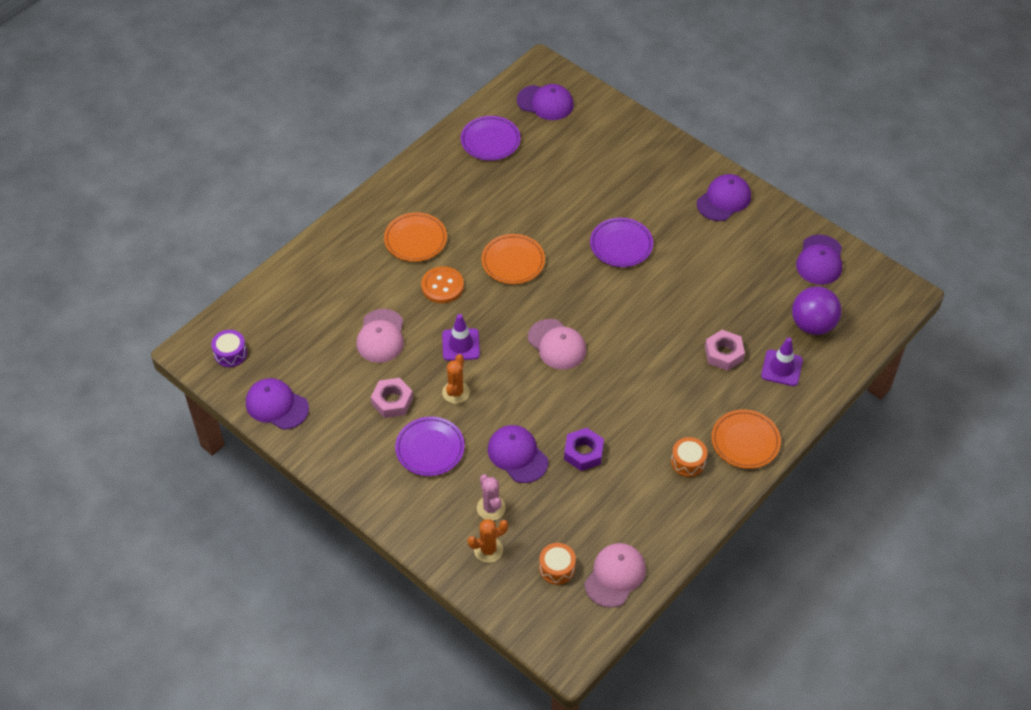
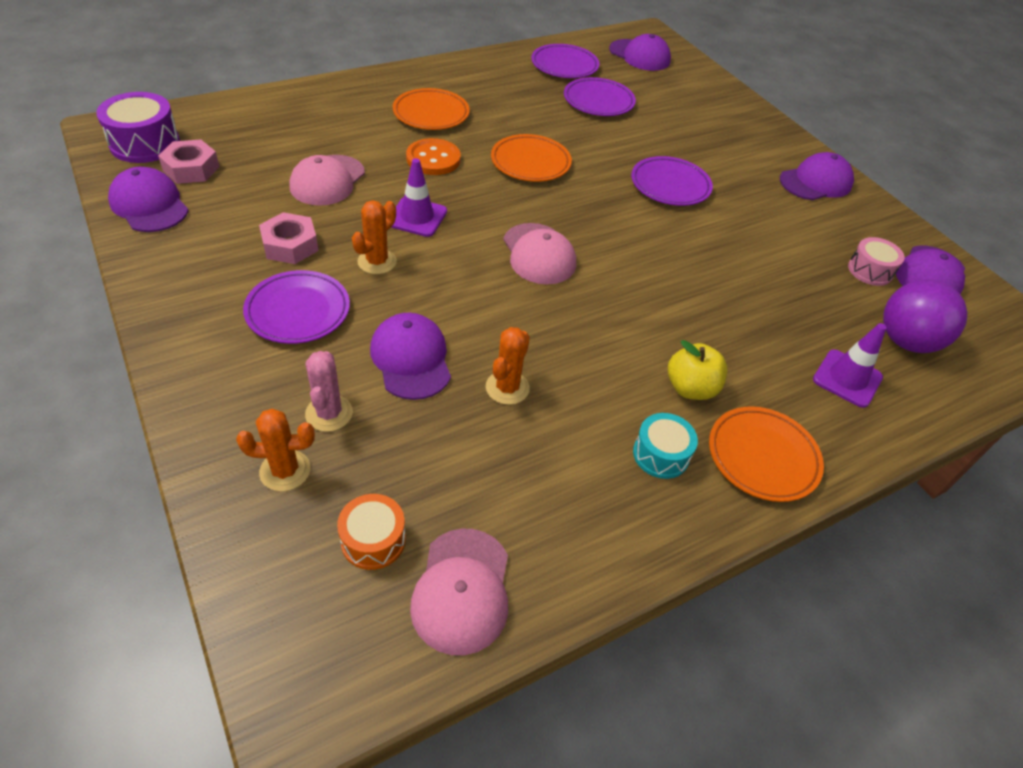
camera: 15 degrees right, 5 degrees down
purple drum [211,330,247,367] -> purple drum [96,92,180,163], size x1.58
purple nut [564,428,604,471] -> orange cactus [486,327,530,405]
pink cap [585,543,646,608] -> pink cap turned 135 degrees clockwise [410,529,508,655]
orange drum [671,437,707,477] -> turquoise drum [633,413,698,479]
pink nut [705,330,745,371] -> pink nut moved to [158,139,220,184]
none -> purple plate [564,77,636,116]
none -> yellow apple [668,340,727,400]
none -> pink drum [848,237,905,286]

